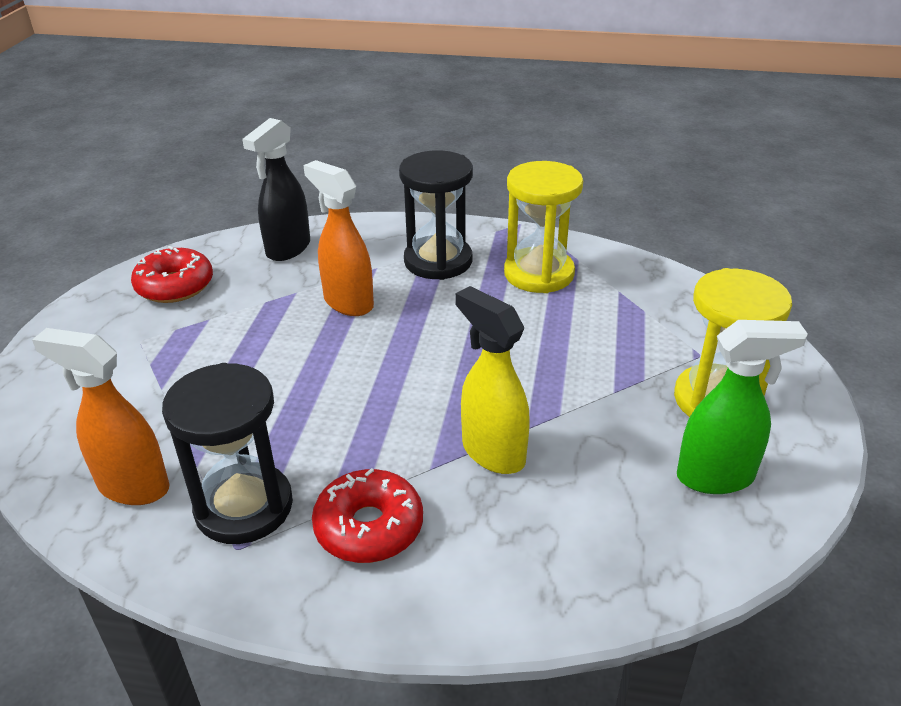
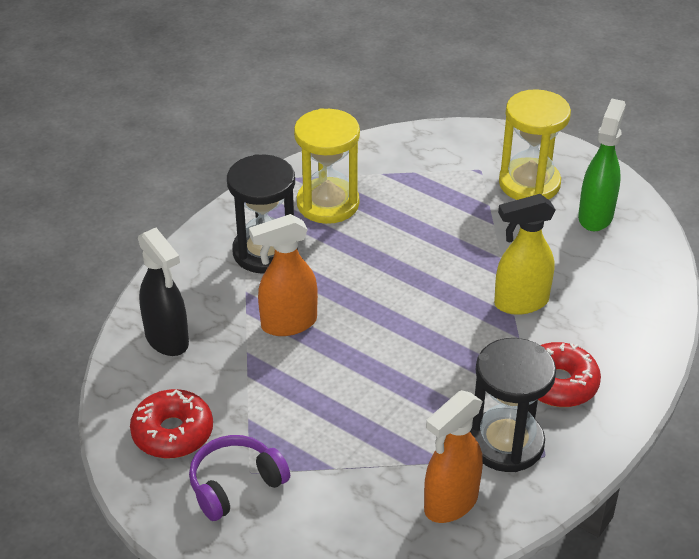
camera: 65 degrees left, 5 degrees up
none -> purple headphones [189,435,290,521]

